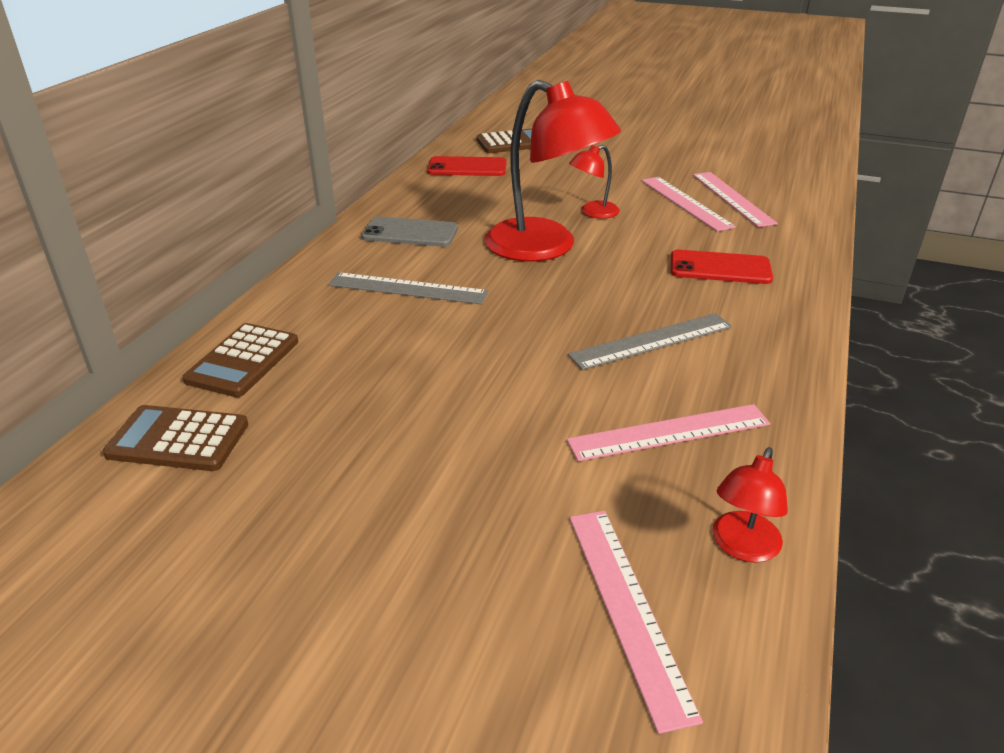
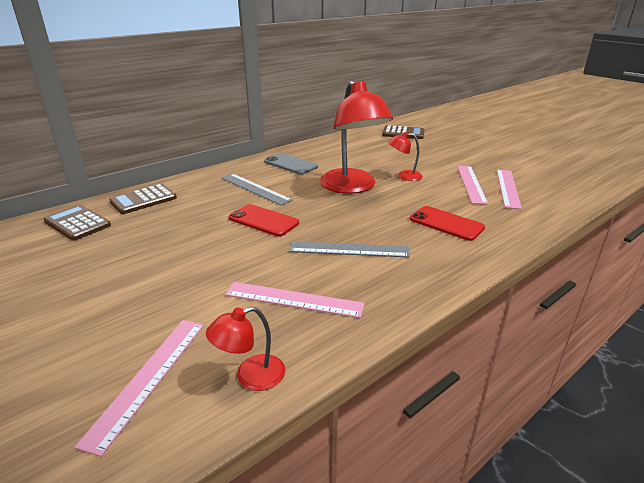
camera: 30 degrees right, 5 degrees down
red phone [427,156,506,176] -> red phone moved to [229,204,299,237]

